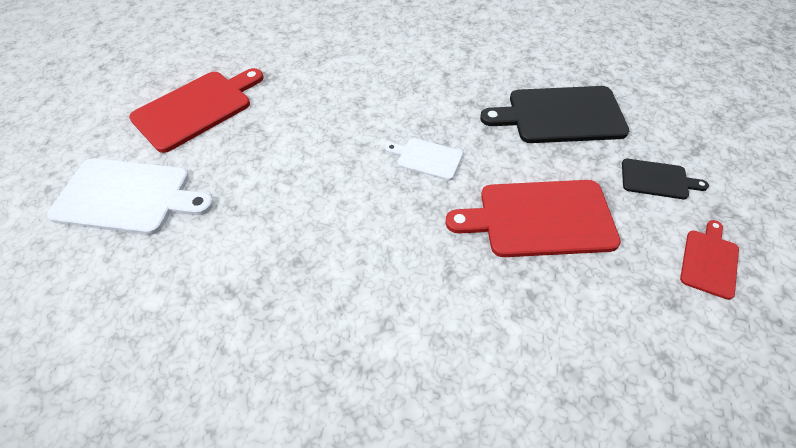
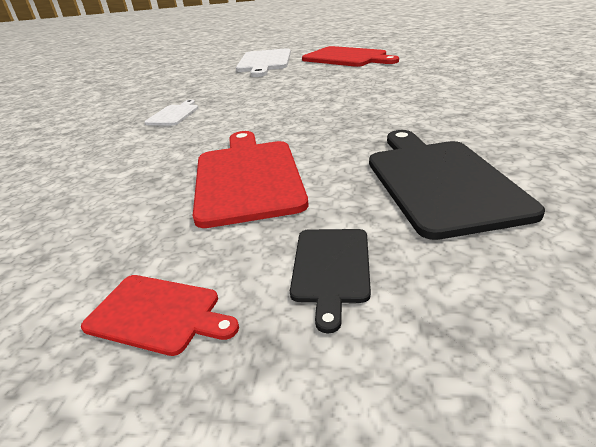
camera: 85 degrees right, 20 degrees down
white cutting board [385,138,463,180] -> white cutting board moved to [145,100,198,126]

